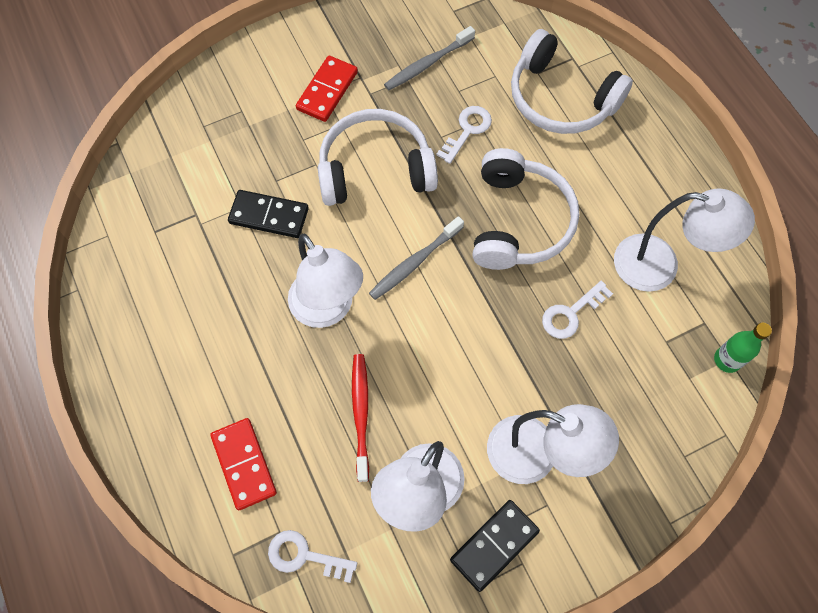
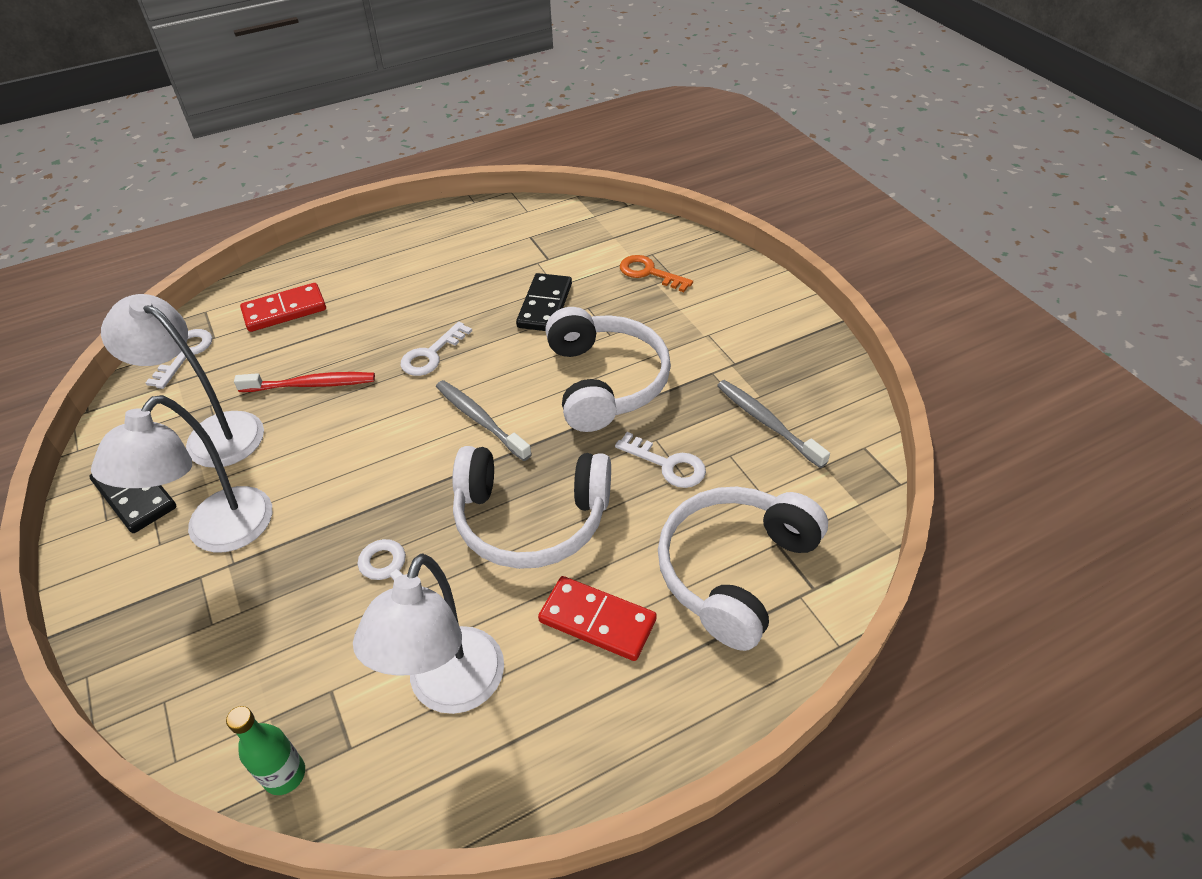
camera: 90 degrees right, 20 degrees down
white lamp [288,234,363,328] -> white key [401,322,472,376]
red domino [296,56,358,122] -> red domino moved to [538,576,657,661]
none -> orange key [620,255,693,292]

